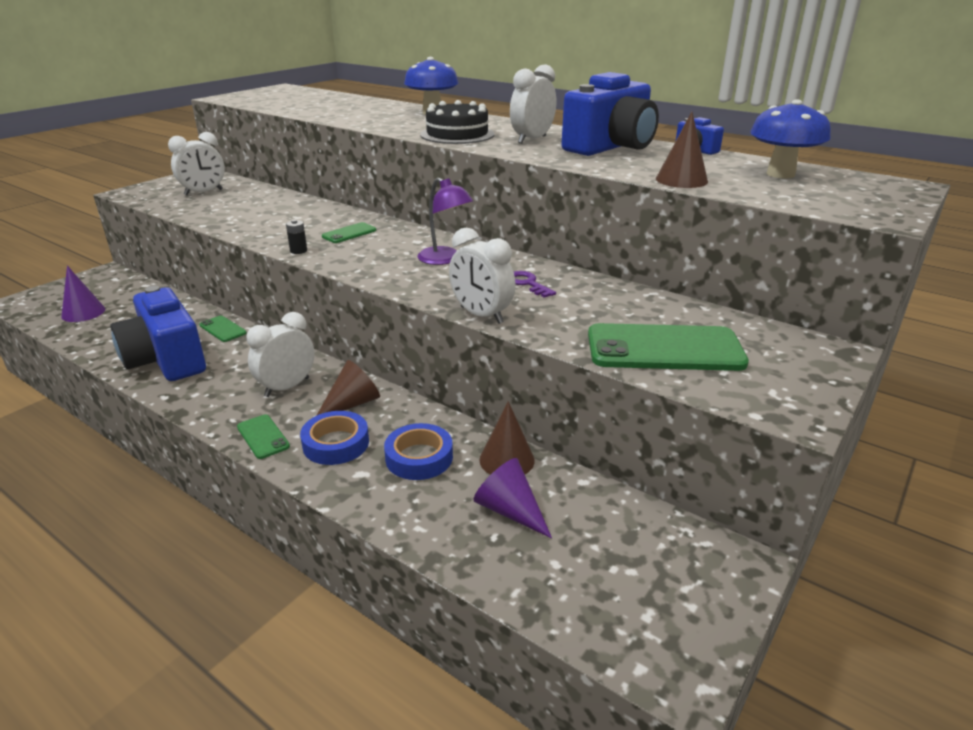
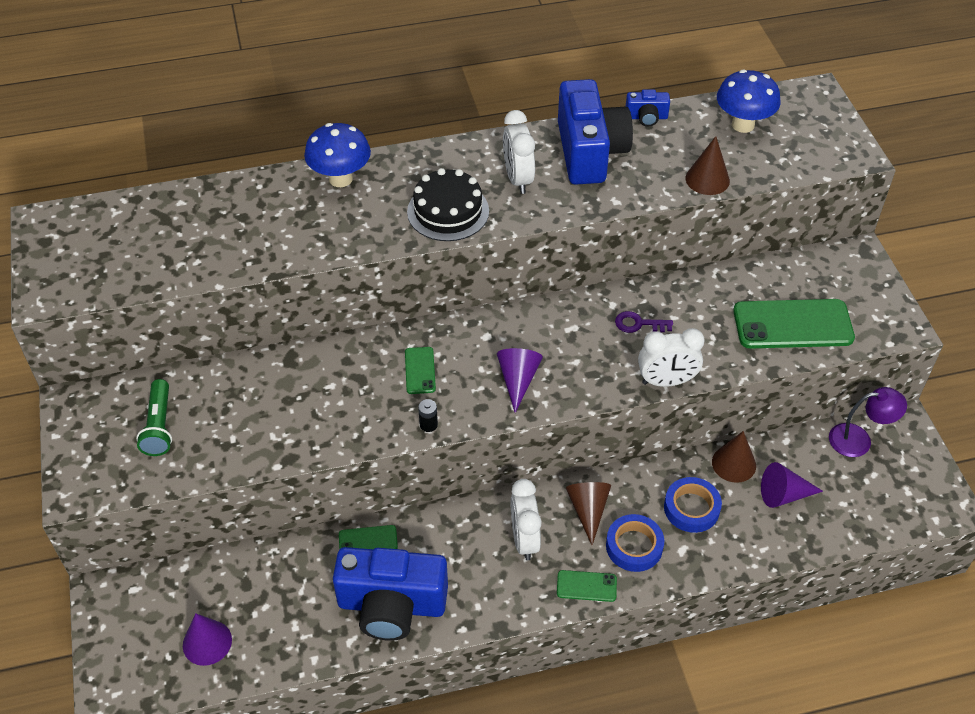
camera: 50 degrees left, 20 degrees up
white clock [168,132,225,196] -> green flashlight [136,379,172,456]
purple lamp [418,178,473,265] -> purple lamp moved to [829,387,907,457]
green phone [588,323,749,371] -> green phone turned 45 degrees clockwise [733,299,855,349]
none -> purple cone [497,348,543,413]

